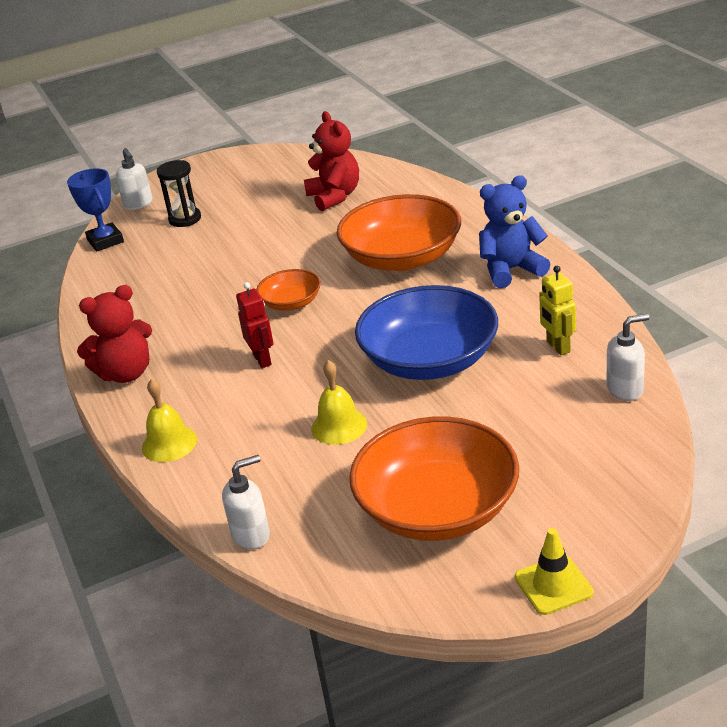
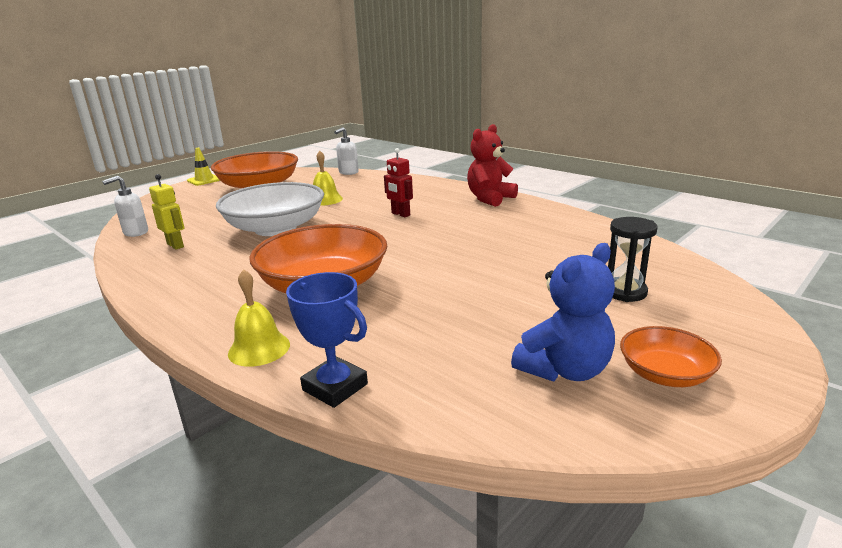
camera: 155 degrees right, 10 degrees down
blue trophy [67,168,124,252] -> blue trophy moved to [286,272,368,408]
white soap dispenser [116,148,153,210] -> none
yellow bell [142,379,197,462] -> yellow bell moved to [228,269,290,367]
orange bowl [256,269,321,311] -> orange bowl moved to [620,326,722,387]
red teddy bear [304,111,359,211] -> none
blue bowl [355,285,498,380] -> white bowl [216,182,324,236]
blue teddy bear [479,175,550,288] -> blue teddy bear moved to [511,243,615,381]

